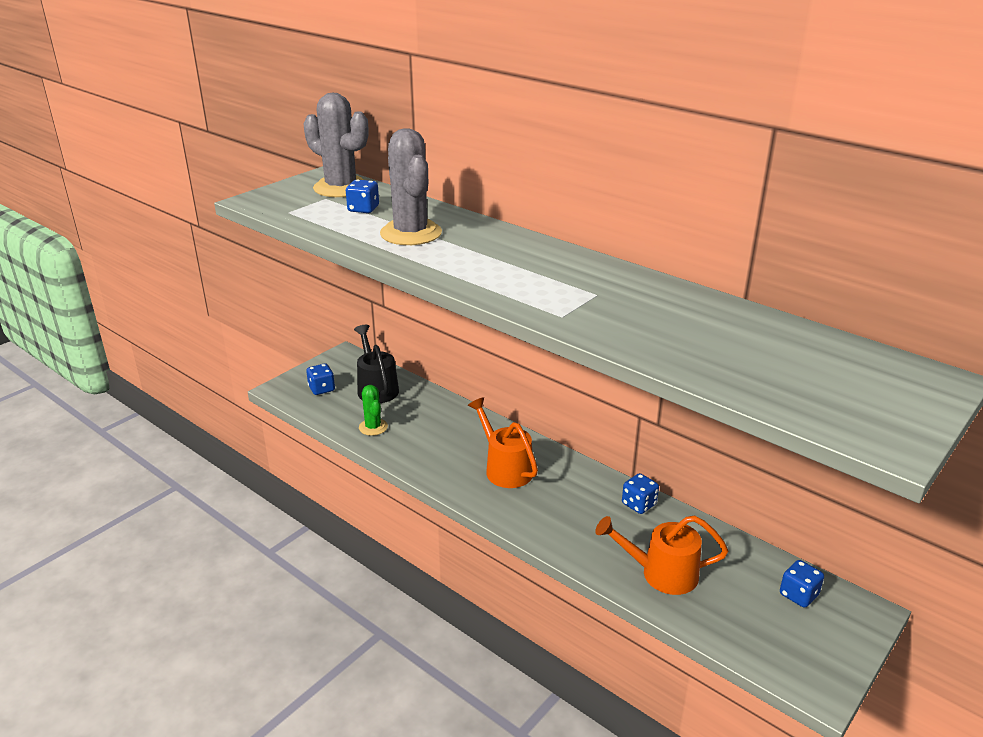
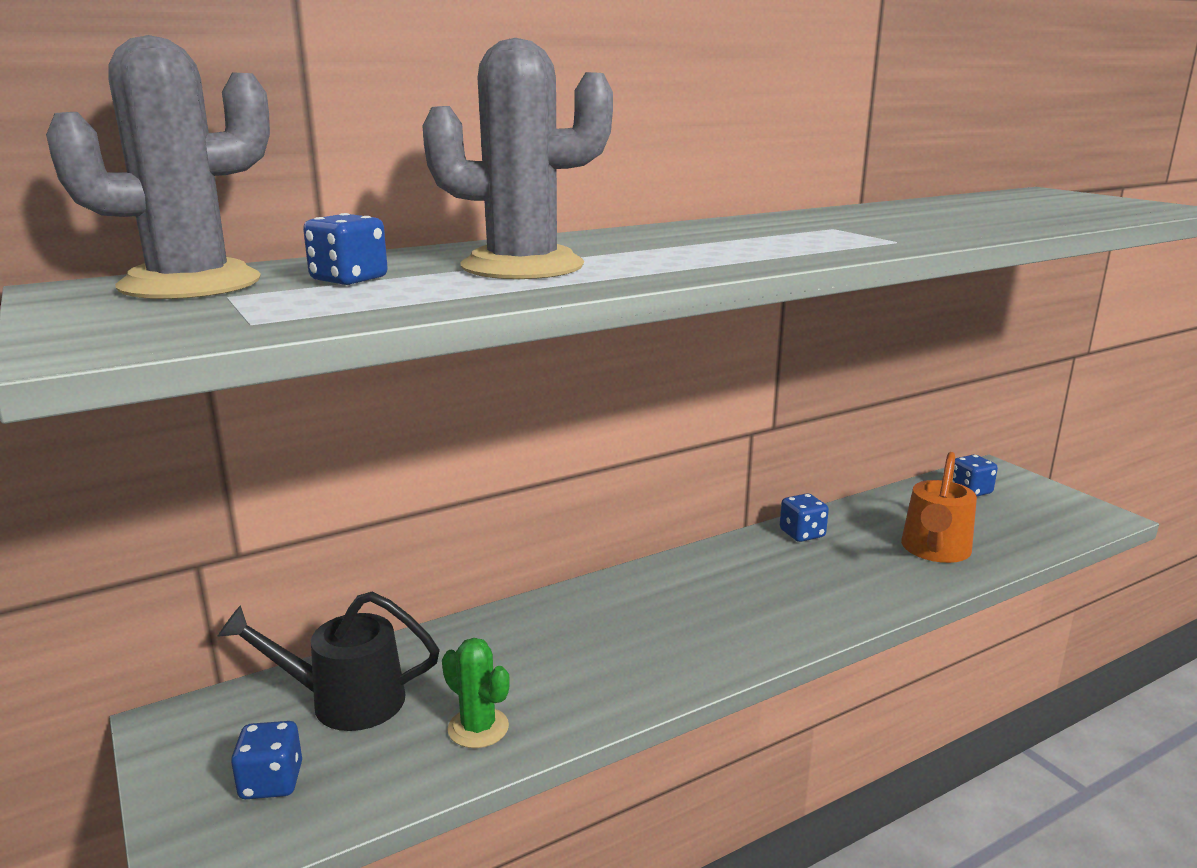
camera: 70 degrees left, 10 degrees down
green cactus [359,385,388,436] -> green cactus turned 45 degrees clockwise [442,638,510,748]
orange watering can [468,397,538,488] -> none

